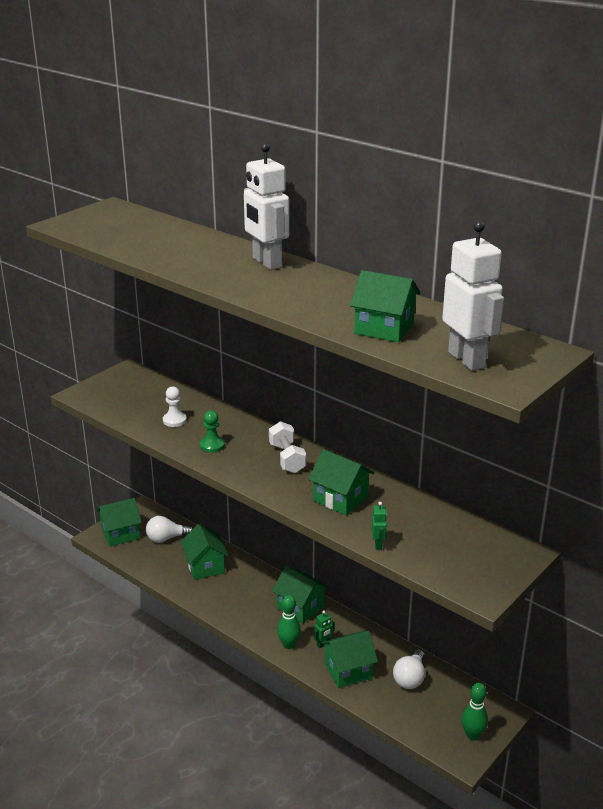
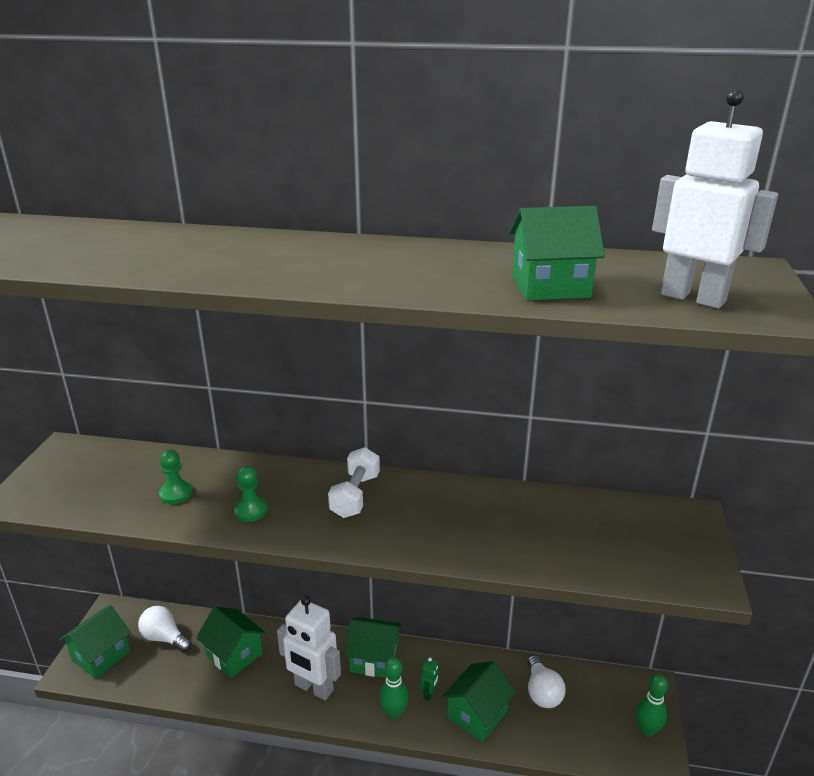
camera: 30 degrees left, 0 degrees up
white light bulb [146,516,193,543] -> white light bulb turned 75 degrees clockwise [138,606,192,652]
white pawn [163,386,187,427] -> green pawn [159,450,193,504]
white robot [244,143,289,270] -> white robot moved to [277,596,341,700]
white dumbbell [269,421,306,473] -> white dumbbell turned 60 degrees clockwise [328,447,380,518]
green house [308,449,374,515] -> none
green robot [372,502,387,550] -> none

